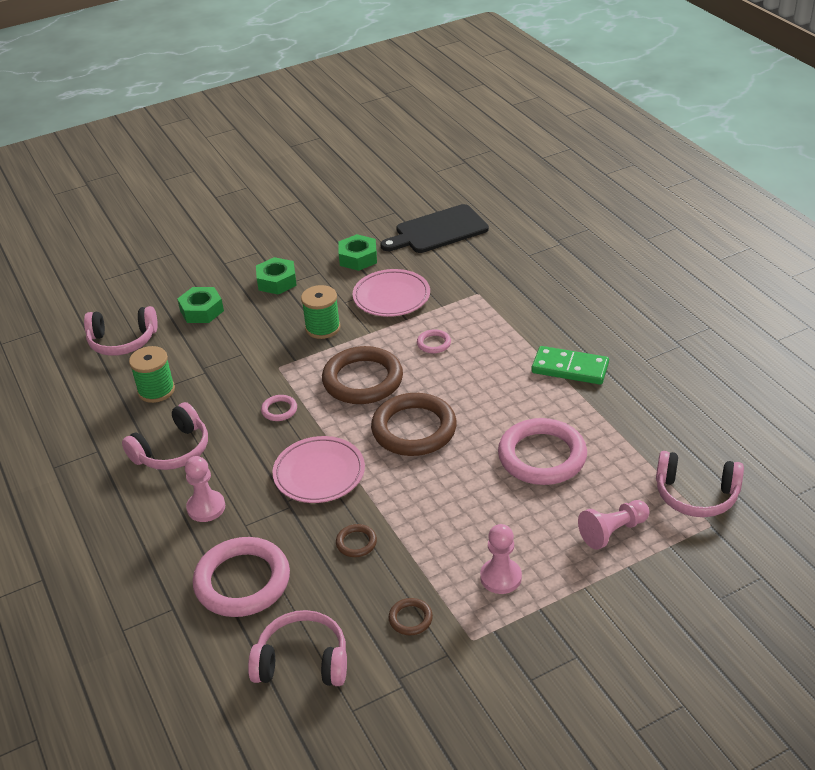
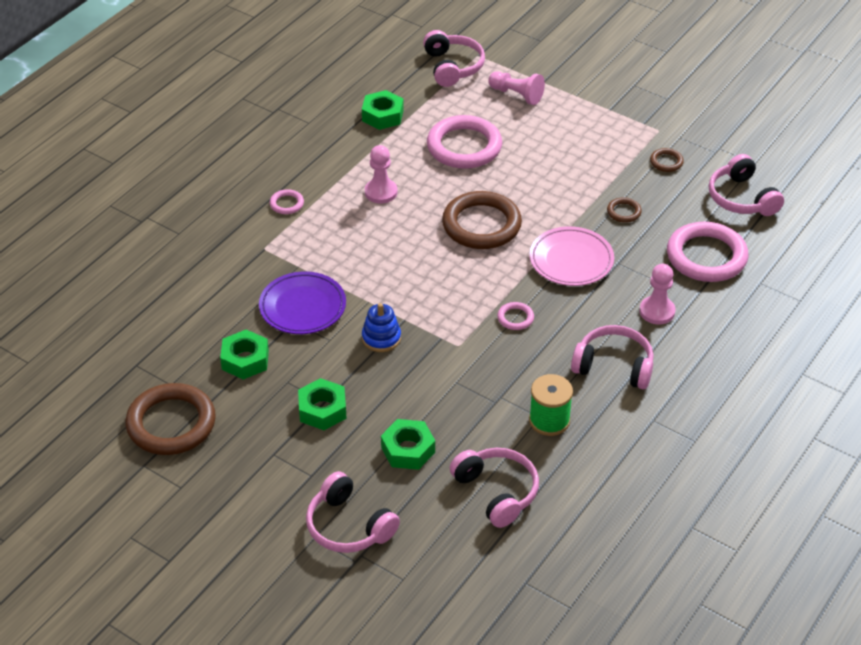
camera: 120 degrees left, 5 degrees up
green spool [301,285,341,339] -> blue stacking toy [362,303,401,352]
brown ring [322,346,403,404] -> brown ring moved to [125,383,216,455]
pink plate [353,269,430,317] -> purple plate [259,271,346,334]
black cutting board [380,204,489,253] -> none
pink ring [417,329,451,353] -> pink ring moved to [270,189,304,214]
pink pawn [480,524,522,594] -> pink pawn moved to [365,145,397,204]
green domino [531,346,609,385] -> none
none -> pink headphones [306,471,400,553]
none -> green nut [362,90,404,130]

